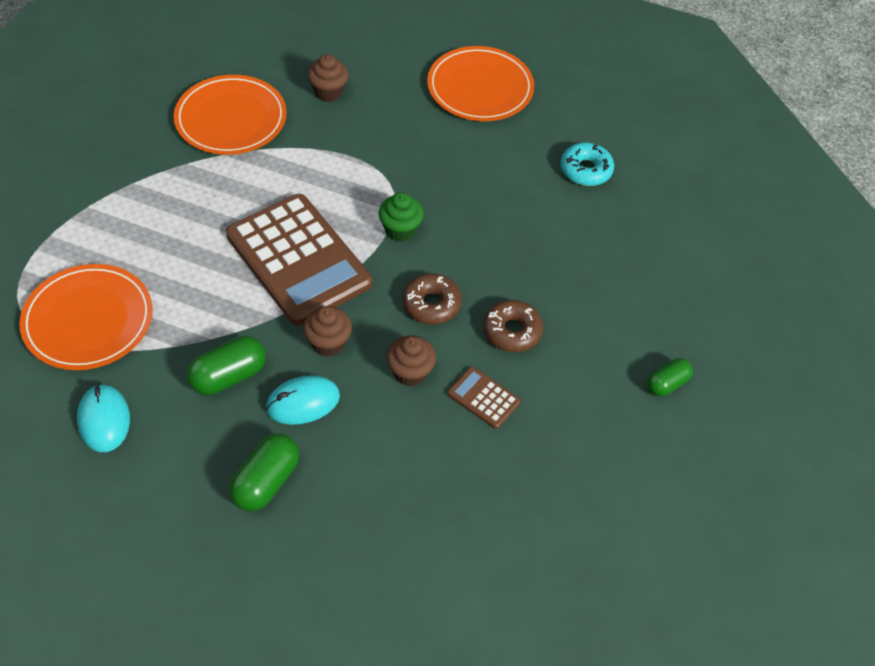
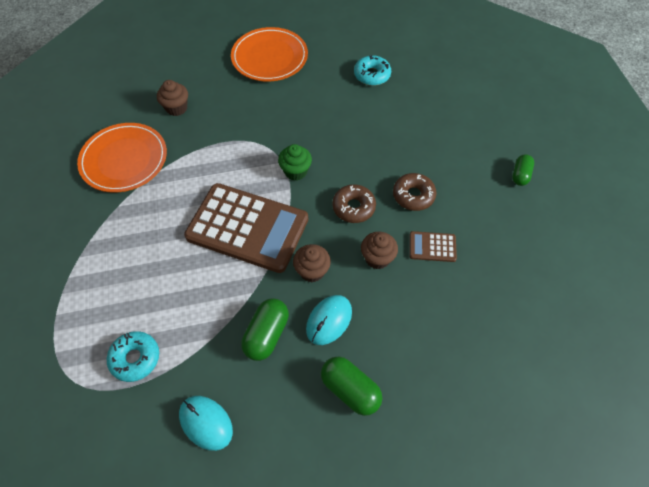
camera: 30 degrees left, 5 degrees up
orange plate [19,264,153,370] -> turquoise donut [107,331,159,382]
green capsule [229,433,299,511] -> green capsule turned 45 degrees counterclockwise [321,357,382,416]

